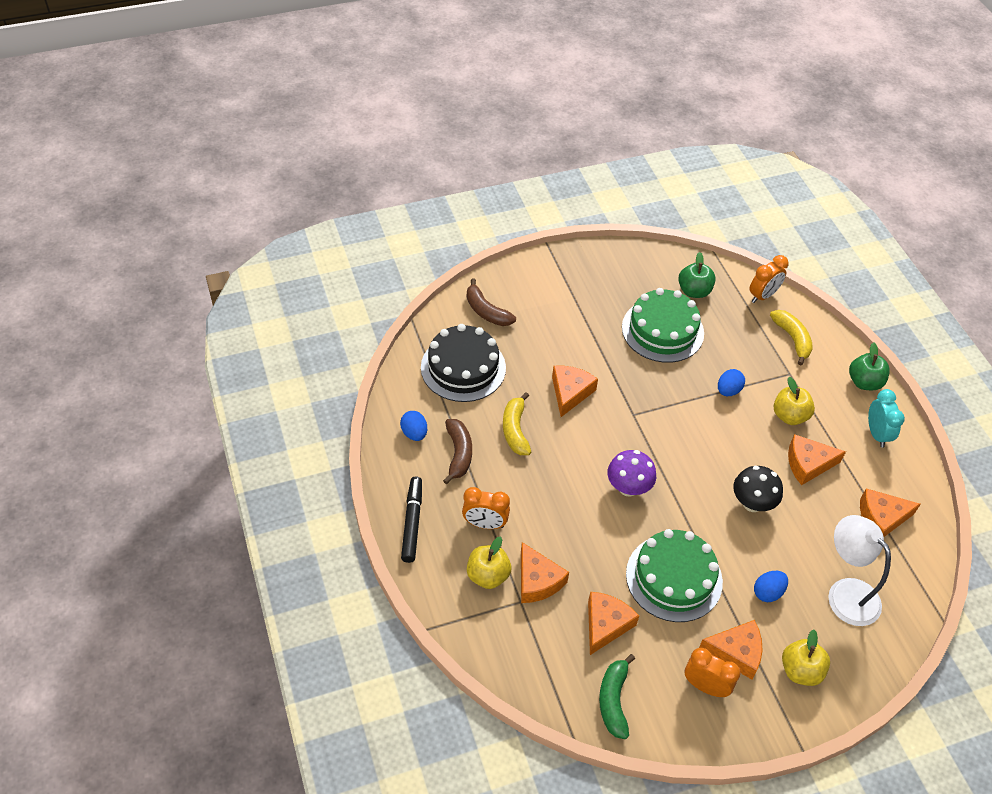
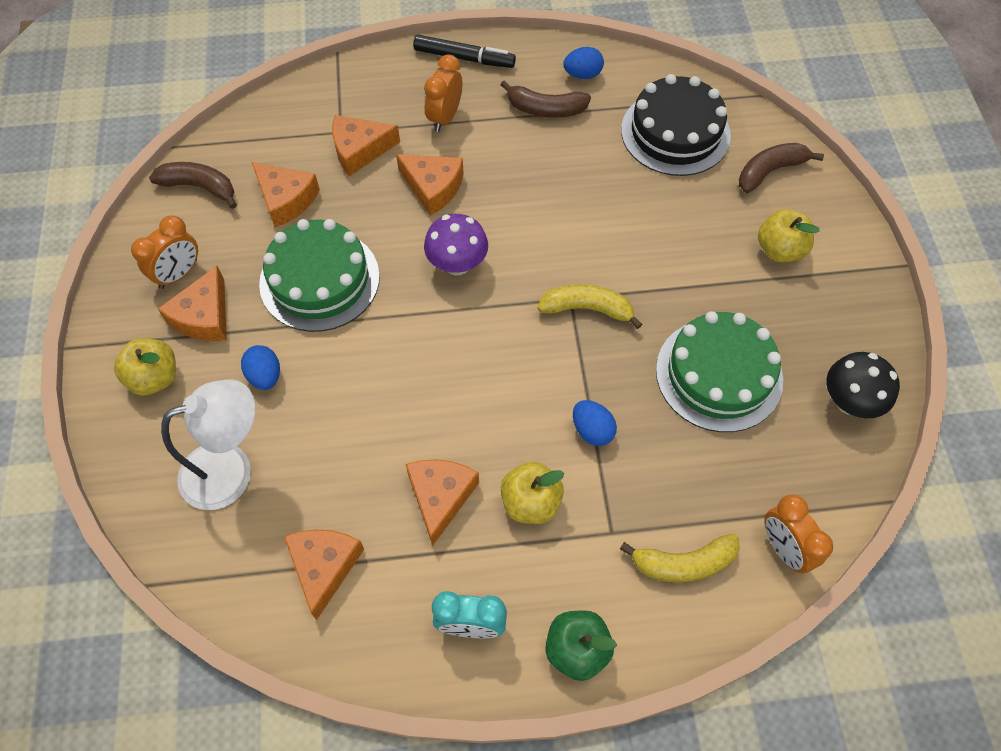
camera: 105 degrees right, 10 degrees up
yellow apple [467,536,511,589] -> yellow apple moved to [758,209,820,263]
yellow banana [503,392,531,455] -> yellow banana moved to [538,284,642,329]
orange cheese [552,366,598,417] -> orange cheese moved to [396,154,464,216]
green banana [599,654,635,739] -> brown banana [149,162,237,209]
green apple [678,252,716,298] -> none
black mushroom [733,466,783,512] -> black mushroom moved to [827,352,900,418]

